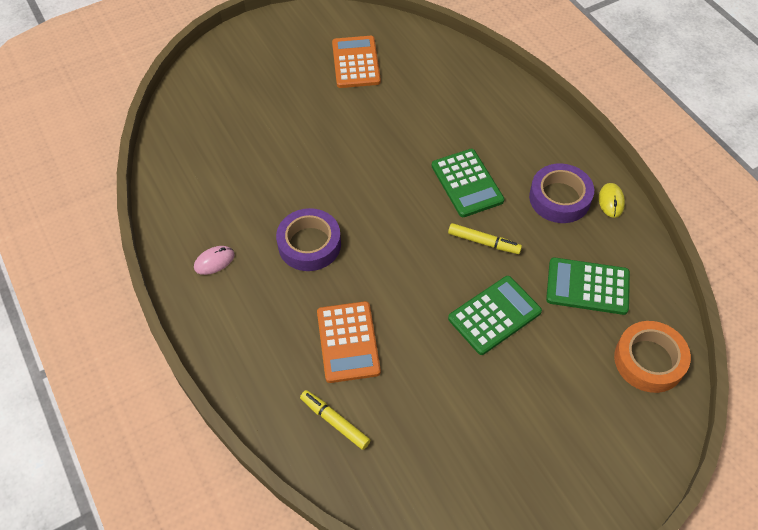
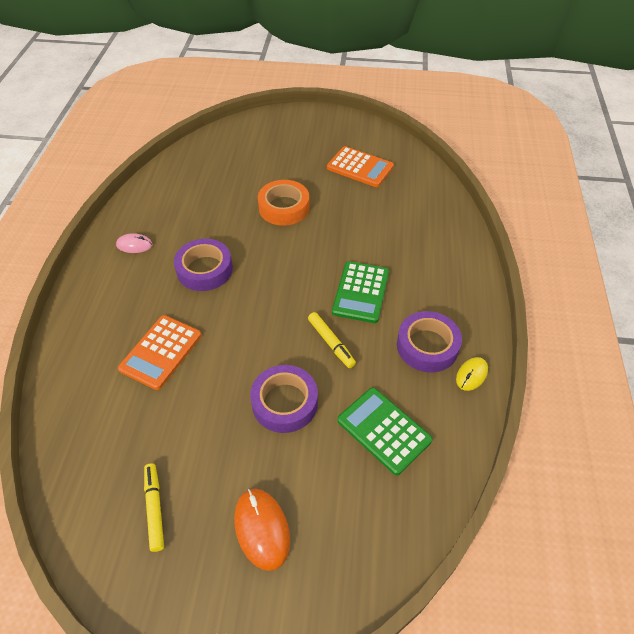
camera: 35 degrees right, 5 degrees down
yellow marker [300,390,370,450] -> yellow marker moved to [144,463,164,552]
orange calculator [332,36,381,88] -> orange calculator turned 90 degrees clockwise [327,146,394,187]
green calculator [448,276,542,355] -> purple tape [250,365,318,433]
orange tape [614,321,691,393] -> orange tape moved to [258,180,309,226]
none -> orange mouse [234,489,290,571]

